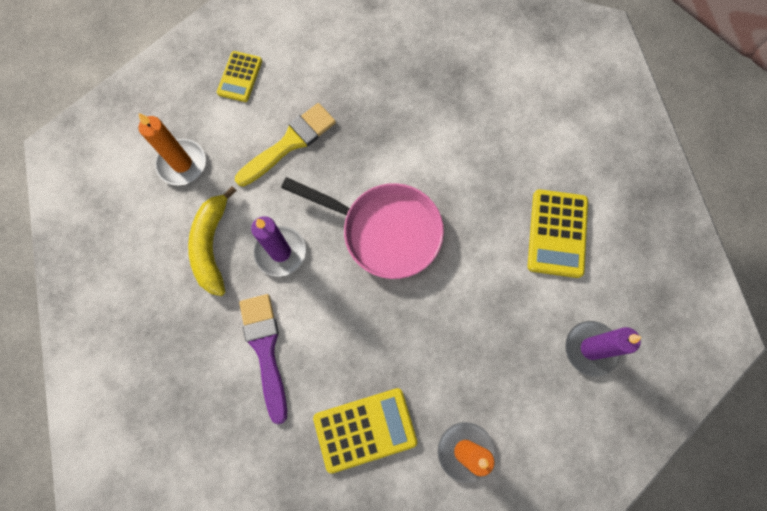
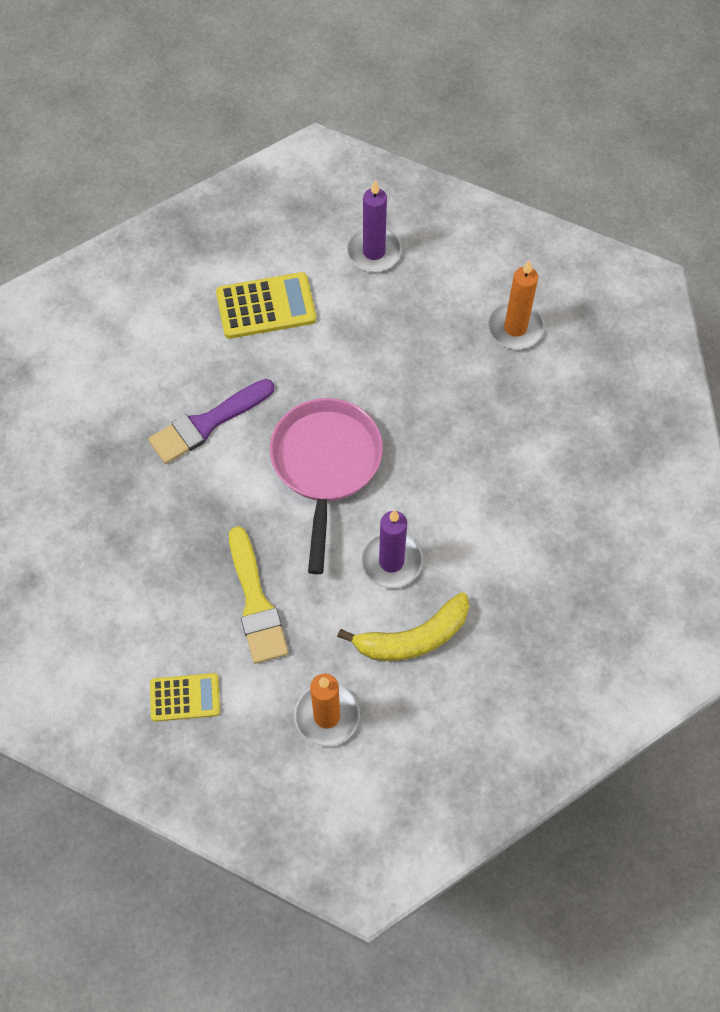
camera: 110 degrees left, 10 degrees down
yellow brush [235,103,336,187] -> yellow brush turned 135 degrees counterclockwise [229,526,288,664]
purple brush [239,294,287,425] -> purple brush moved to [148,379,274,464]
yellow calculator [313,388,417,474] -> none

